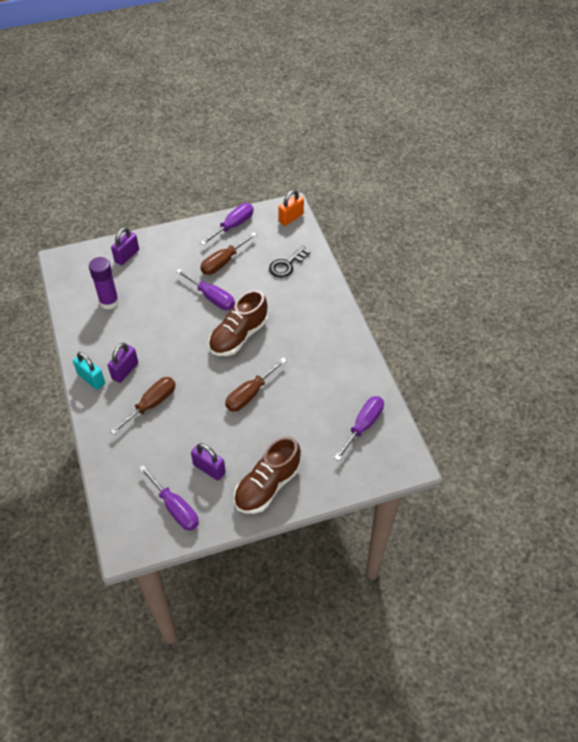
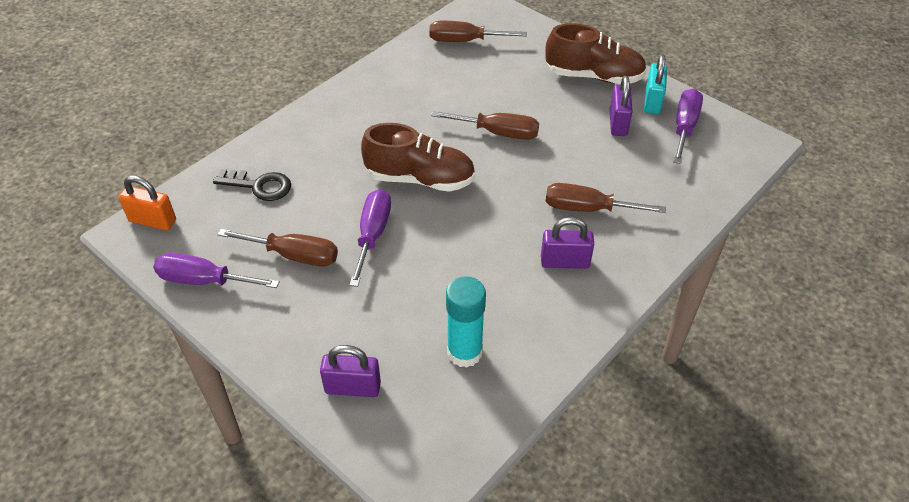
camera: 120 degrees left, 5 degrees down
turquoise padlock [73,352,105,390] -> turquoise padlock moved to [644,54,667,114]
purple glue stick [89,257,119,310] -> turquoise glue stick [446,276,486,368]
purple screwdriver [334,396,384,461] -> brown screwdriver [429,21,527,42]

